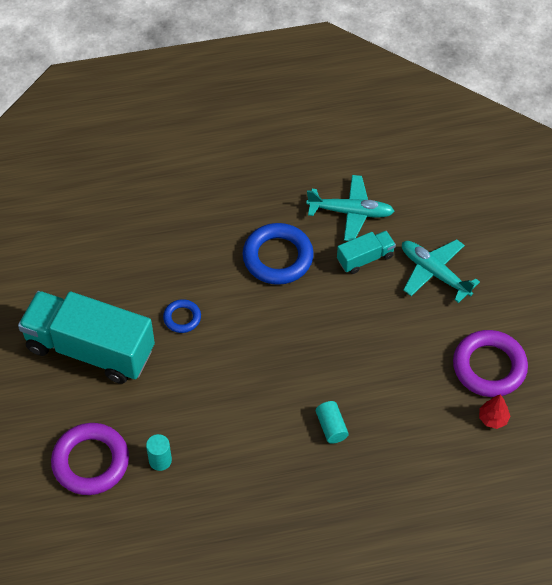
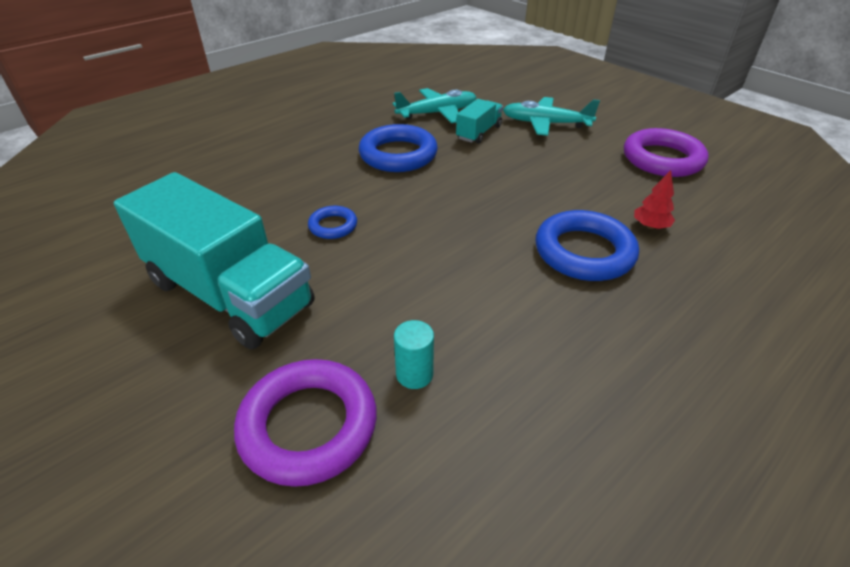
camera: 30 degrees left, 15 degrees down
turquoise truck [18,291,155,384] -> turquoise truck turned 135 degrees counterclockwise [114,172,314,349]
turquoise cylinder [316,401,349,444] -> blue ring [535,210,639,281]
red tree [479,394,511,429] -> red tree moved to [634,170,675,229]

